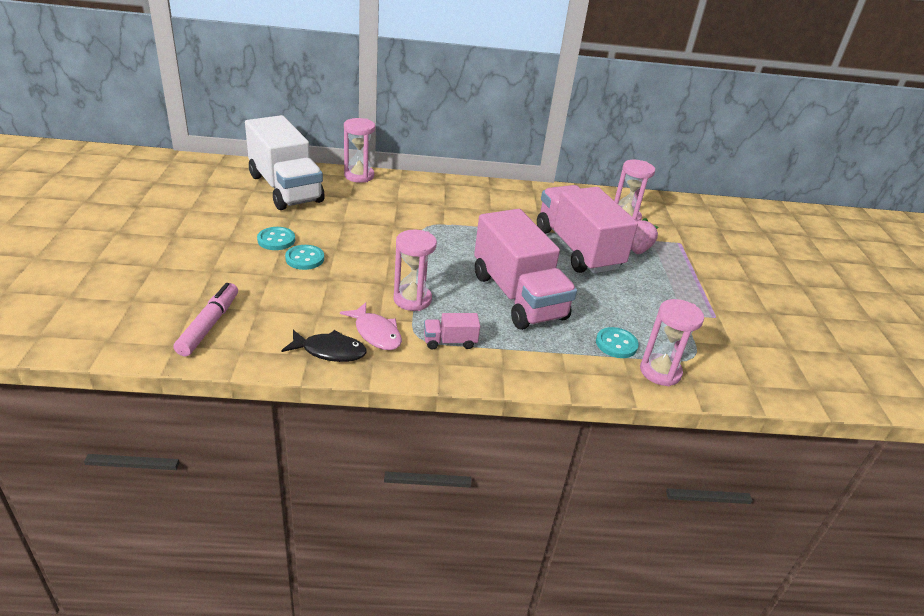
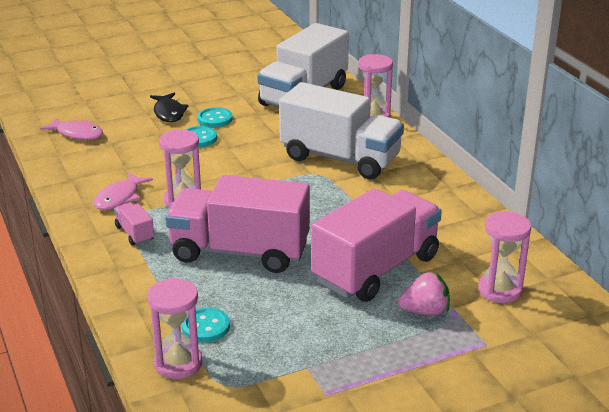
camera: 70 degrees right, 5 degrees down
pink marker [174,283,238,356] -> pink fish [40,118,103,140]
black fish [281,330,367,362] -> black fish moved to [150,93,189,122]
pink truck [474,209,577,330] -> pink truck turned 60 degrees clockwise [165,175,310,273]
none -> white truck [279,82,404,179]

